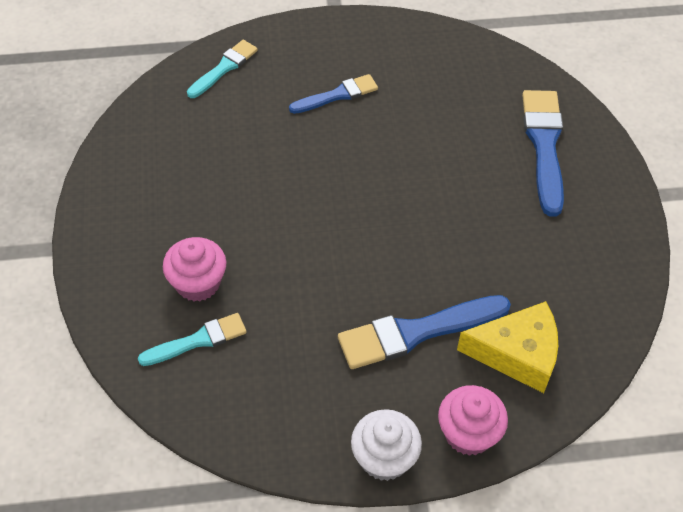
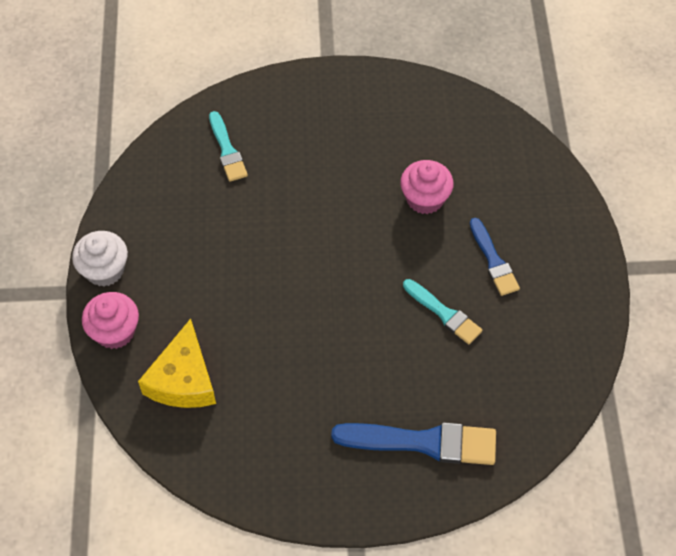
camera: 95 degrees right, 5 degrees up
pink cupcake [163,237,226,302] -> pink cupcake moved to [400,160,454,214]
turquoise brush [187,40,258,98] -> turquoise brush moved to [403,279,482,344]
blue brush [338,295,511,369] -> none

